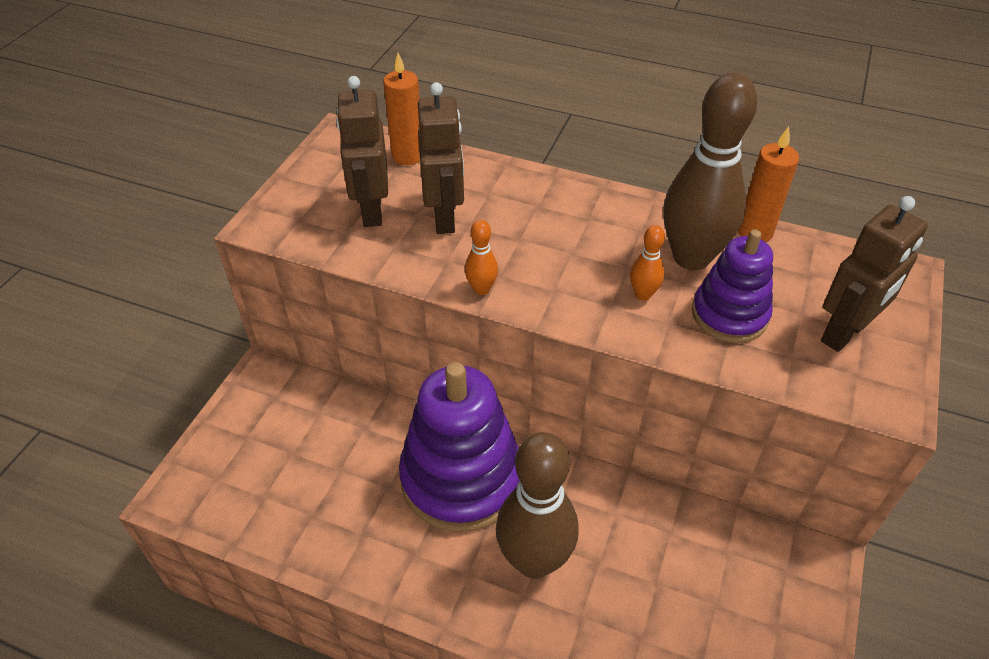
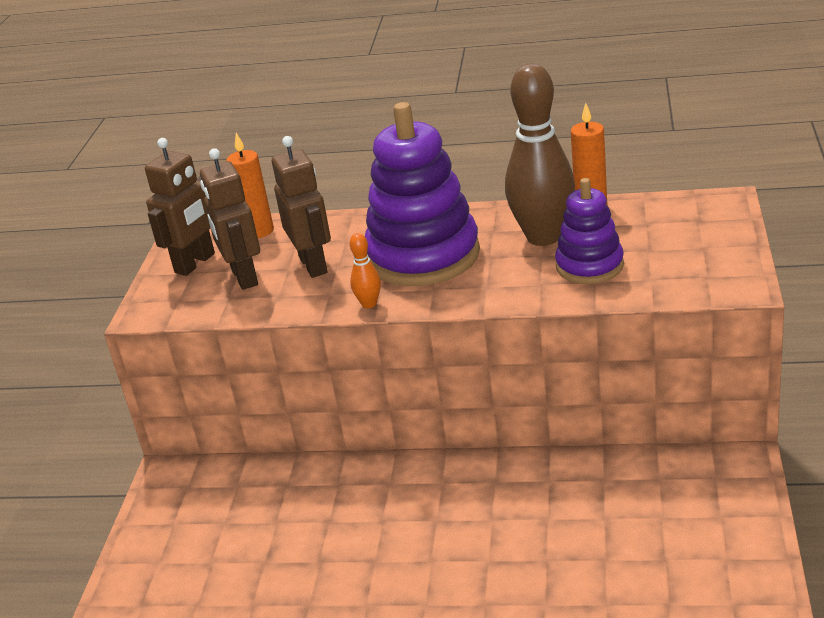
camera: 10 degrees left, 15 degrees down
purple stacking toy [399,362,520,532] -> purple stacking toy moved to [365,102,480,286]
brown bowling pin [496,432,579,579] -> none
orange bowling pin [630,225,665,300] -> none
brown robot [821,196,928,352] -> brown robot moved to [145,138,215,276]

